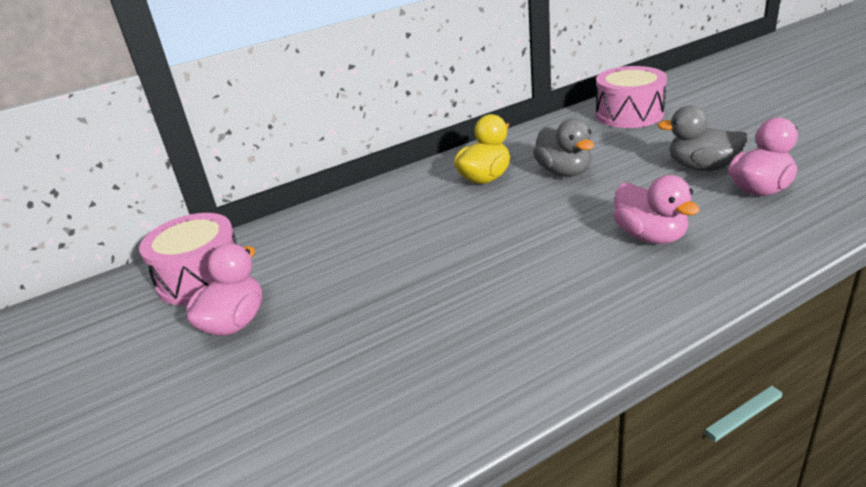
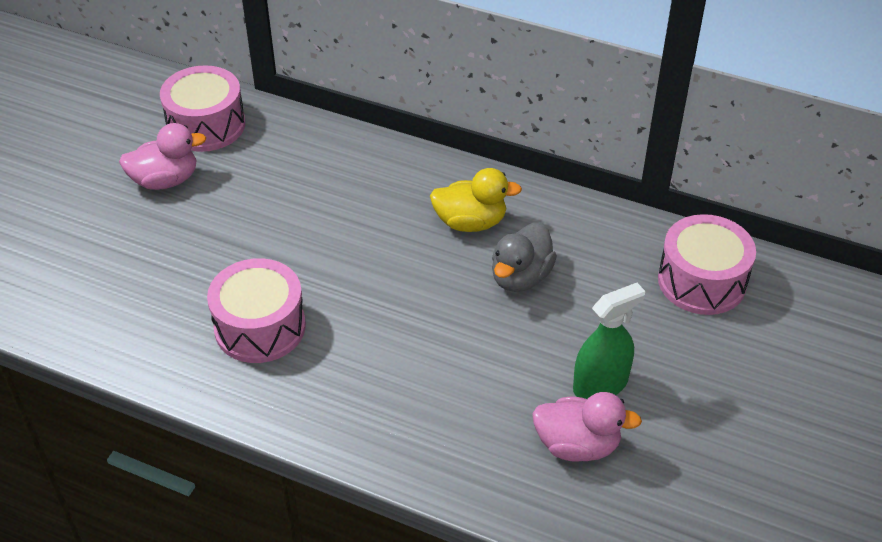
camera: 50 degrees right, 15 degrees up
pink duck [613,175,700,244] -> none
grey duck [657,105,749,171] -> green spray bottle [573,283,645,399]
none -> pink drum [207,258,306,363]

